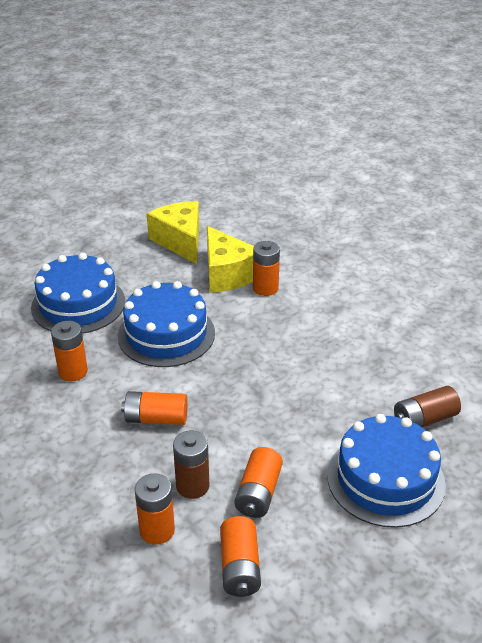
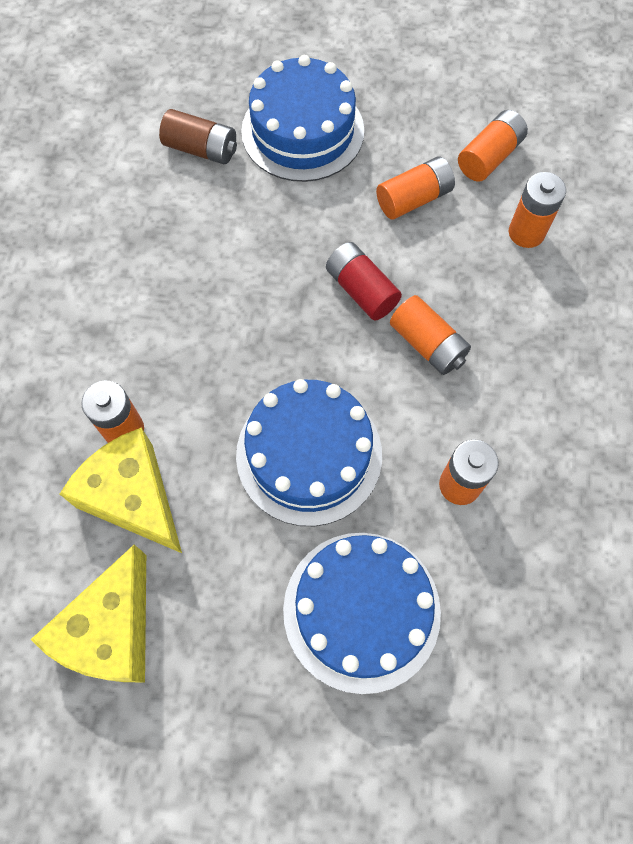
camera: 135 degrees left, 30 degrees up
brown battery [173,430,209,499] -> none
yellow cheese [207,226,254,293] -> yellow cheese turned 60 degrees counterclockwise [60,427,182,553]
none -> red battery [326,242,402,321]

